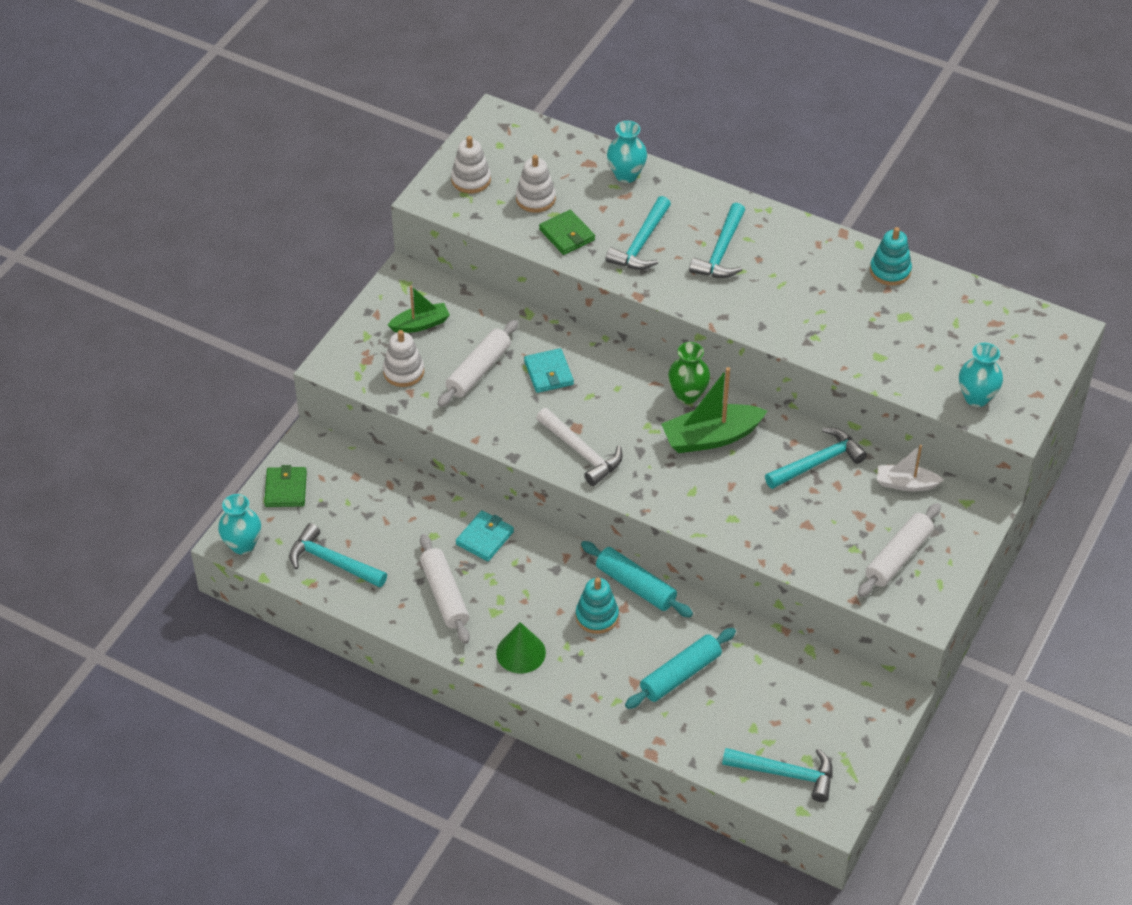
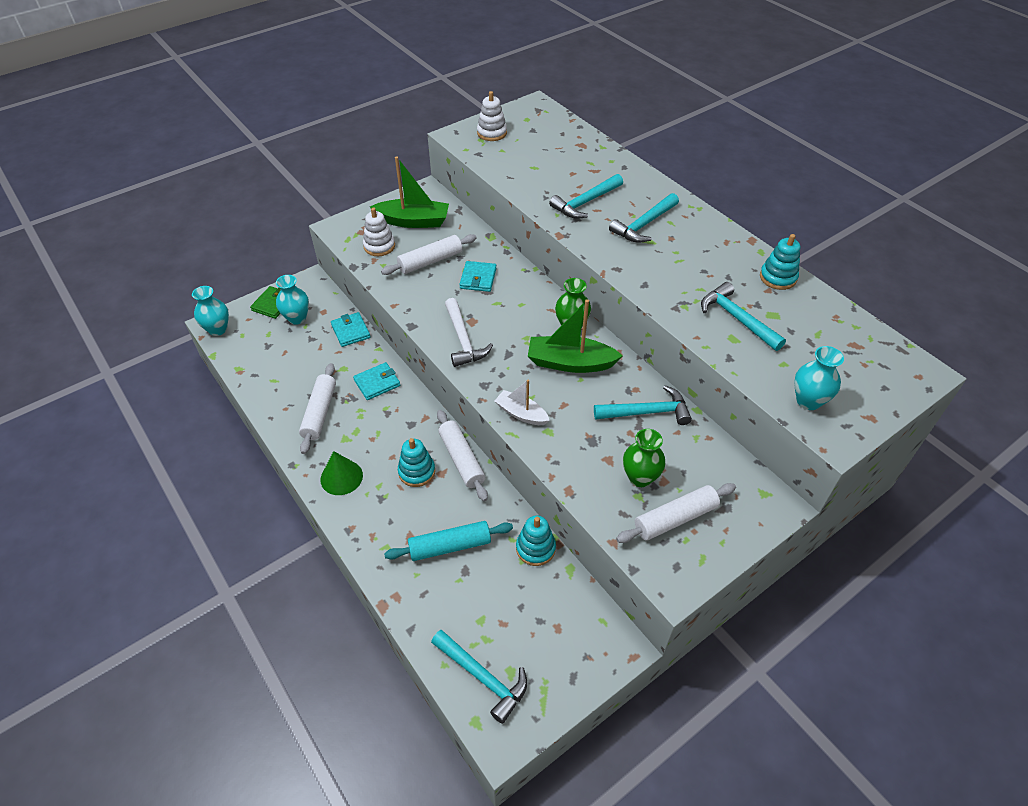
camera: 25 degrees right, 0 degrees up
turquoise hammer [289,523,387,587] -> turquoise hammer moved to [701,282,786,351]
green boat [388,285,450,333] -> green boat [370,157,449,228], size x1.65
white stacking toy [516,155,556,213] -> none
green wallet [539,210,595,255] -> none
turquoise rolling pin [581,541,693,617] -> white rolling pin [437,410,488,501]
turquoise vase [607,121,647,183] -> turquoise vase moved to [276,275,309,325]
white boat [877,445,944,491] -> white boat moved to [495,380,550,425]
none -> turquoise wallet [331,312,371,347]
none -> turquoise stacking toy [516,515,556,566]
none -> green vase [623,429,665,487]

